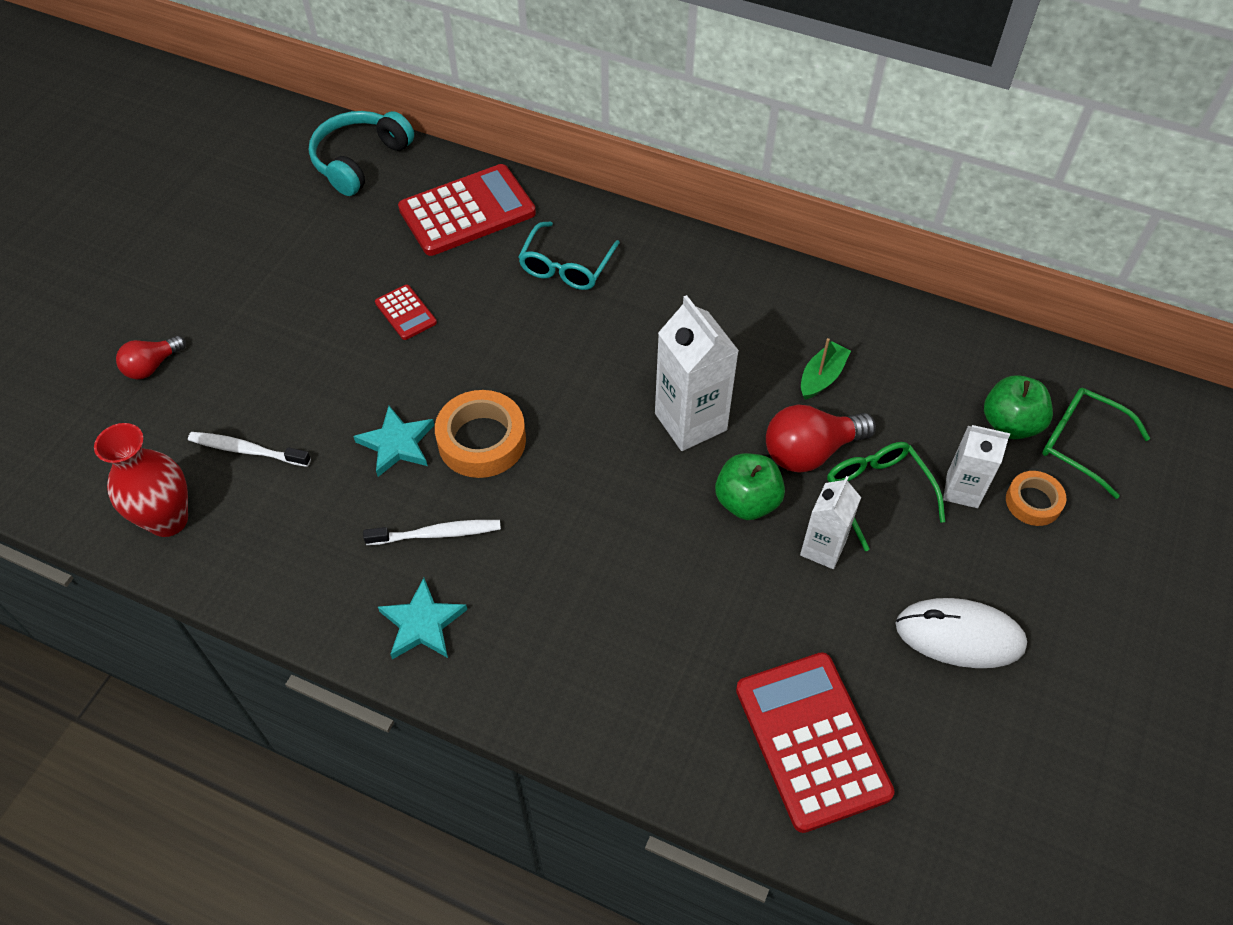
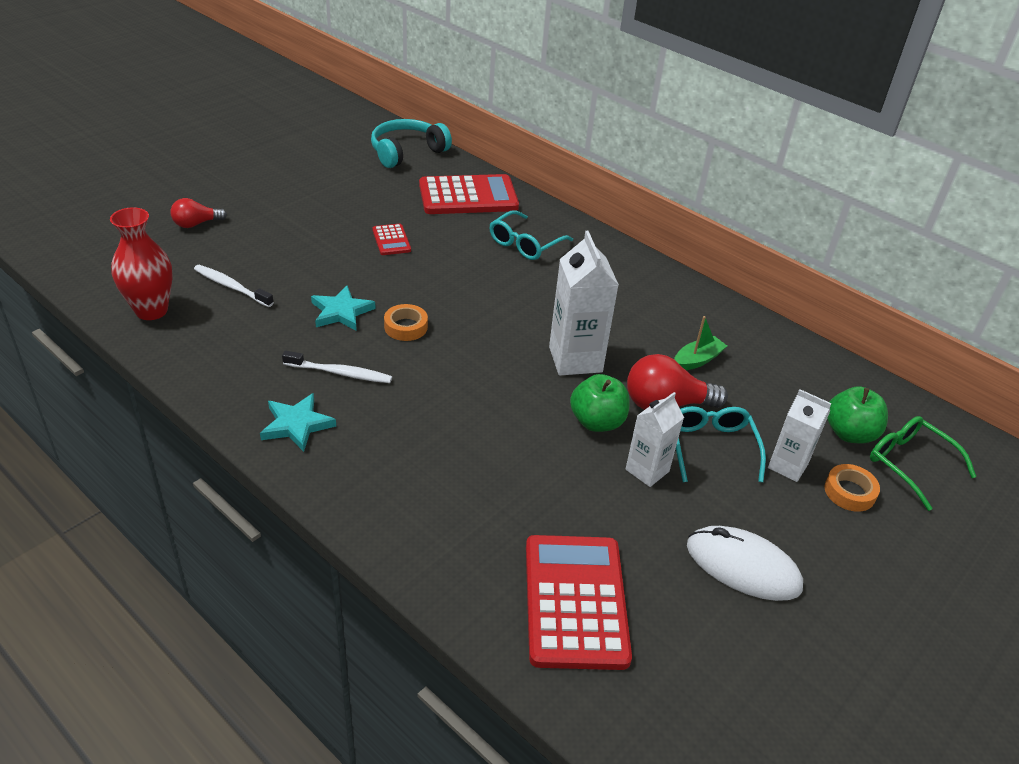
camera: 15 degrees right, 15 degrees down
orange tape [435,390,526,478] -> orange tape [384,304,428,341], size x0.60
green glasses [827,442,945,551] -> turquoise glasses [676,406,766,482]

